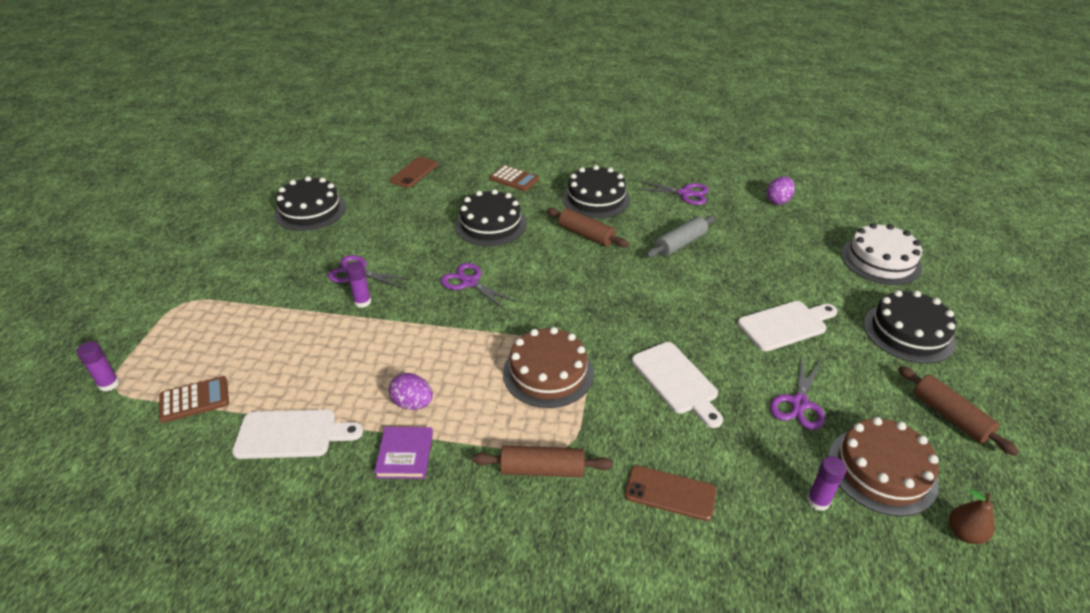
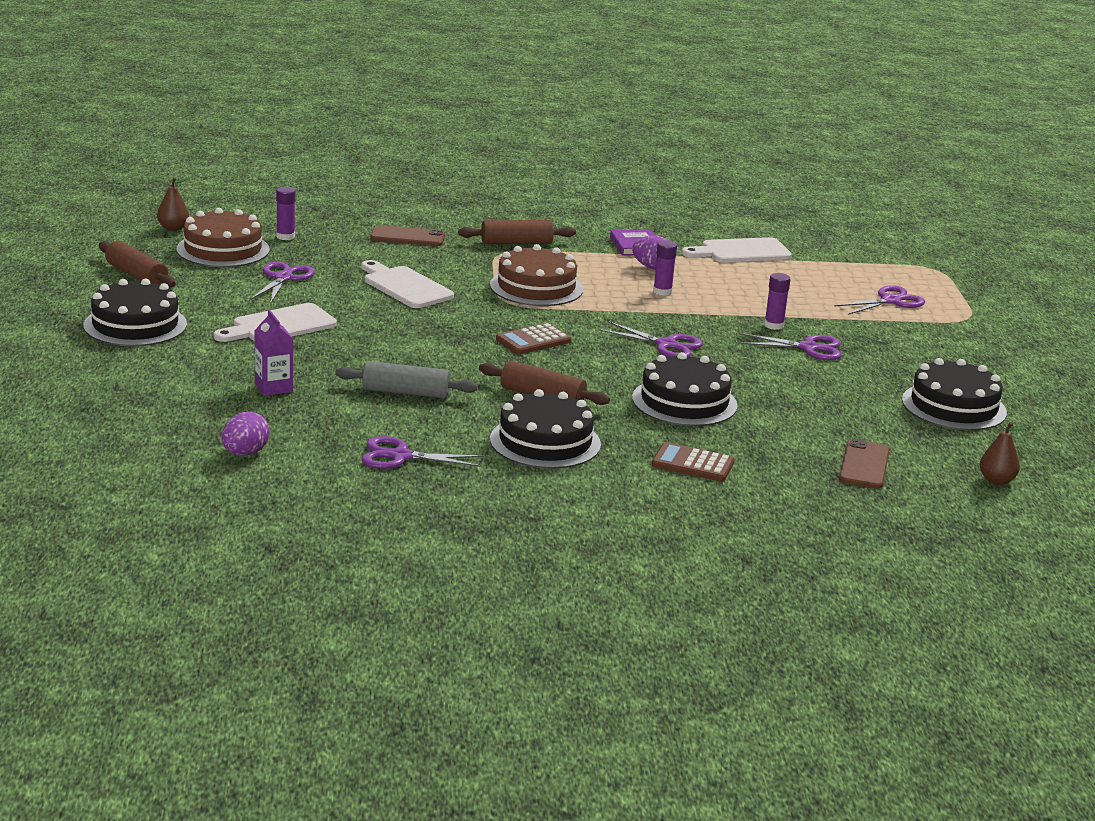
camera: 165 degrees right, 15 degrees down
purple glue stick [77,341,120,391] -> purple glue stick moved to [653,240,677,296]
brown calculator [159,376,229,423] -> brown calculator moved to [496,323,572,354]
grey rolling pin [646,215,716,258] -> grey rolling pin turned 60 degrees clockwise [335,361,478,398]
white cake [841,223,922,285] -> none
none -> purple carton [254,310,293,396]
none -> purple scissors [835,285,925,315]
none -> brown pear [979,422,1026,485]

